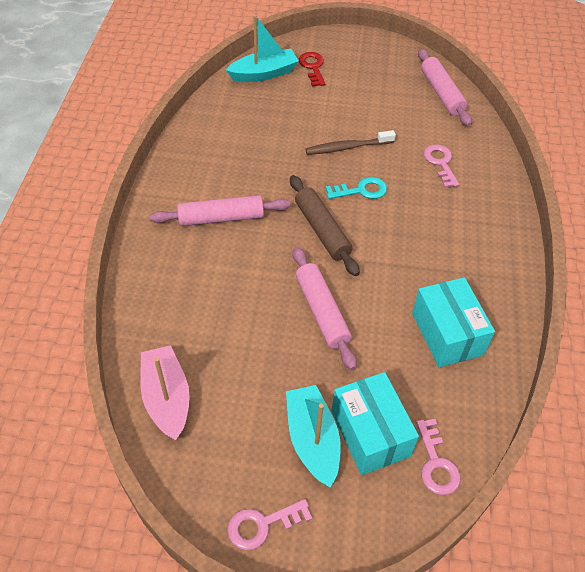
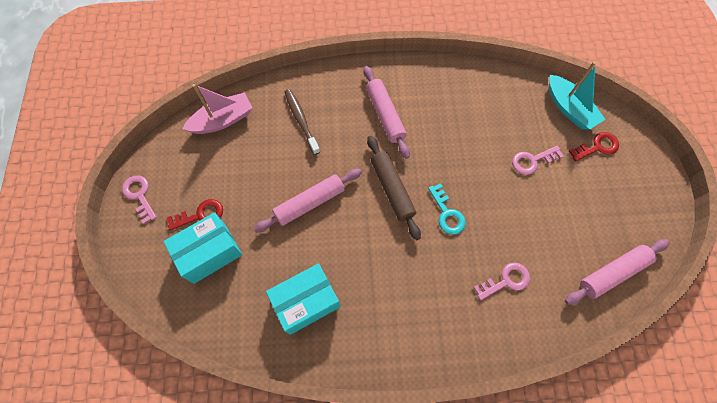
camera: 80 degrees right, 15 degrees up
turquoise boat [286,385,341,488] -> red key [167,199,223,230]
brown rolling pin [290,175,360,276] -> brown rolling pin turned 75 degrees counterclockwise [367,136,421,240]
brown toothbrush [305,130,396,155] -> brown toothbrush moved to [285,89,320,155]
pink key [416,419,461,495] -> pink key moved to [512,146,564,175]

